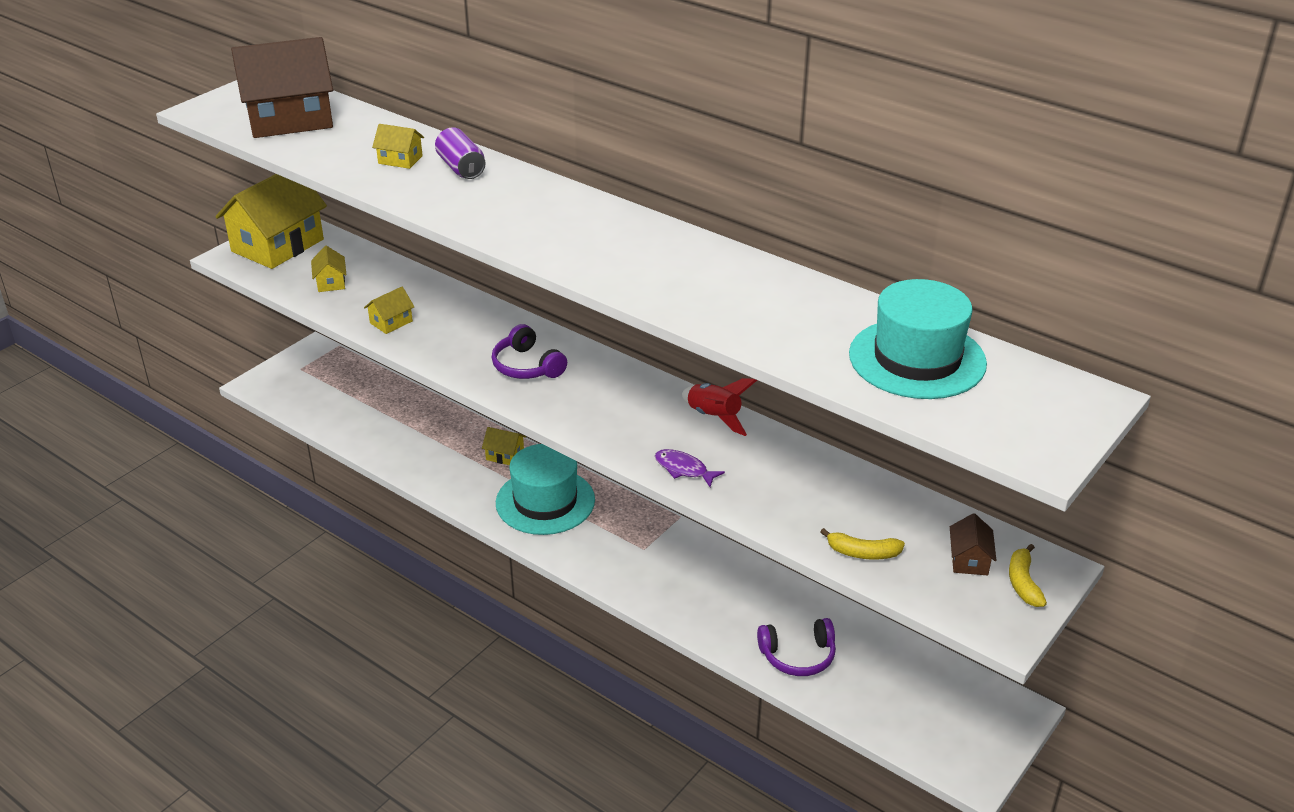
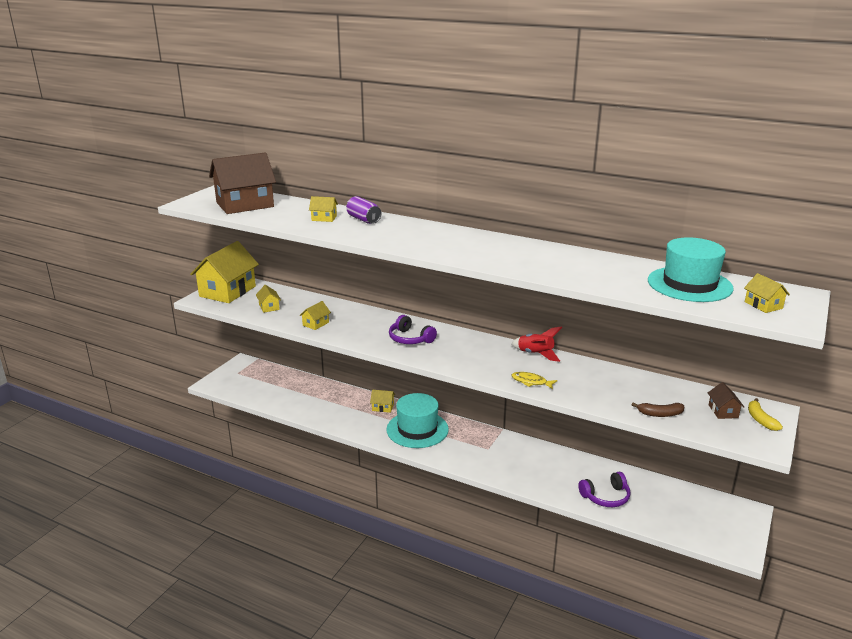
camera: 10 degrees left, 10 degrees down
purple fish [655,449,725,487] -> yellow fish [511,372,557,389]
yellow banana [821,528,905,560] -> brown banana [632,402,684,417]
none -> yellow house [744,273,790,313]

